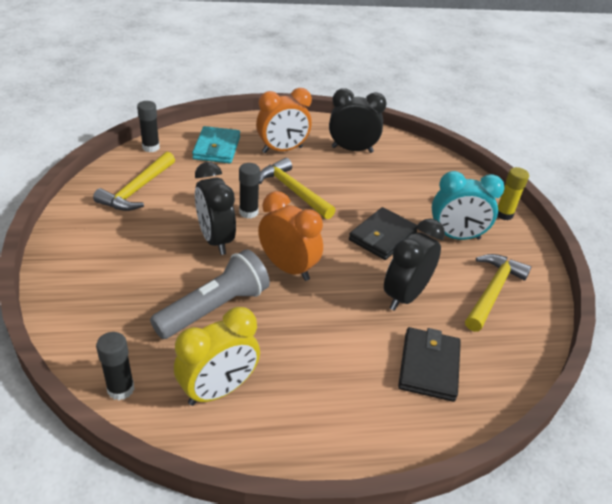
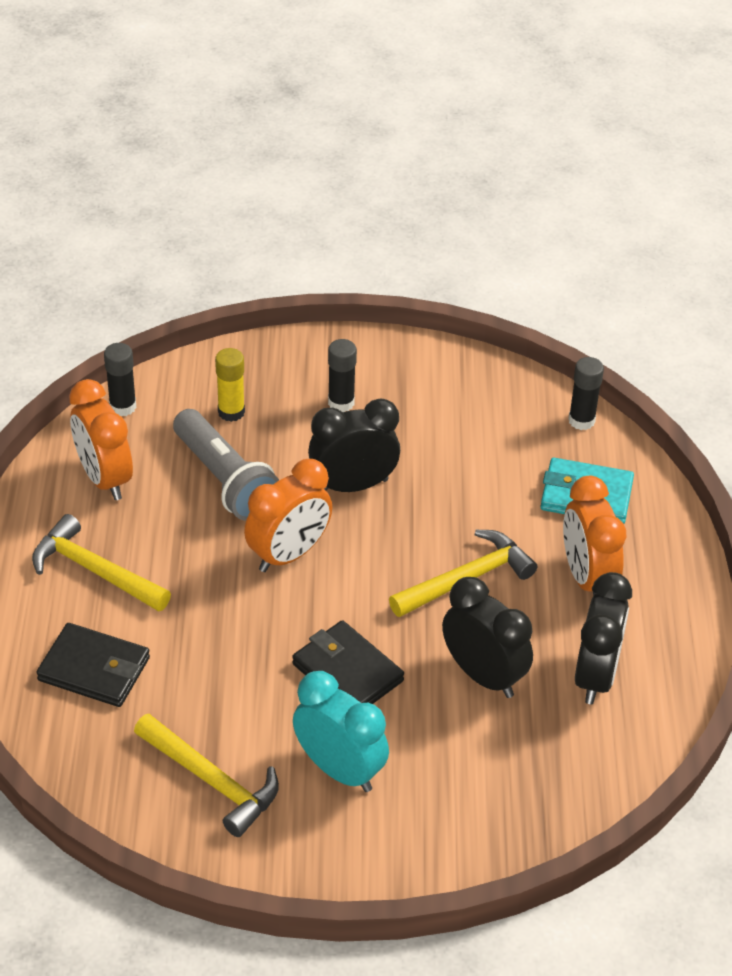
camera: 100 degrees right, 5 degrees up
yellow hammer [93,152,175,211] -> yellow hammer moved to [32,514,171,612]
yellow clock [174,307,260,406] -> orange clock [69,379,133,500]
black glue stick [239,163,260,219] -> black glue stick moved to [328,339,357,412]
black clock [384,218,445,311] -> black clock moved to [442,577,533,698]
turquoise clock [432,171,505,240] -> turquoise clock turned 120 degrees clockwise [293,671,389,792]
yellow glue stick [497,167,529,220] -> yellow glue stick moved to [215,348,245,422]

